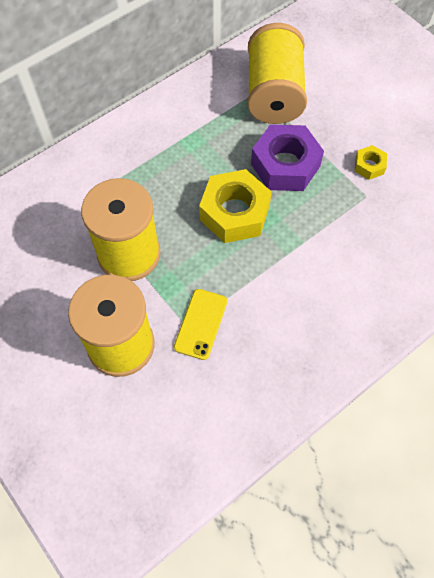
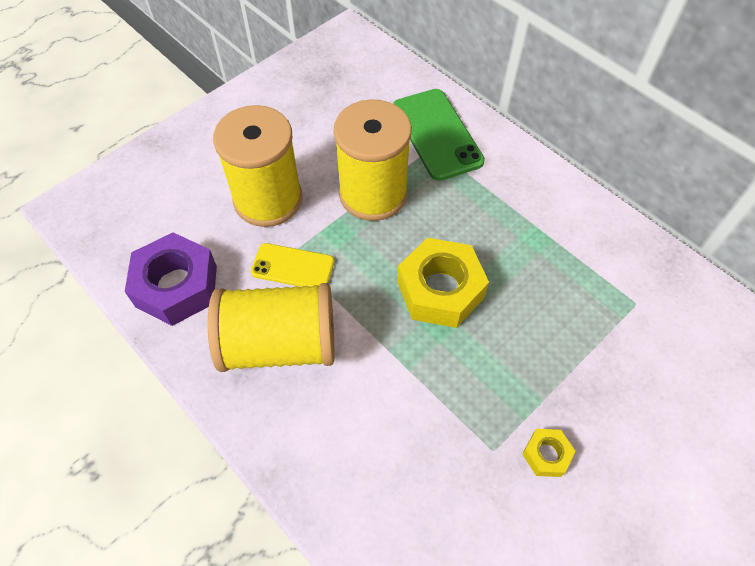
camera: 85 degrees right, 5 degrees down
yellow spool [247,23,307,124] -> yellow spool moved to [208,283,334,372]
purple nut [251,124,324,191] -> purple nut moved to [125,232,217,326]
none -> green phone [393,89,485,181]

